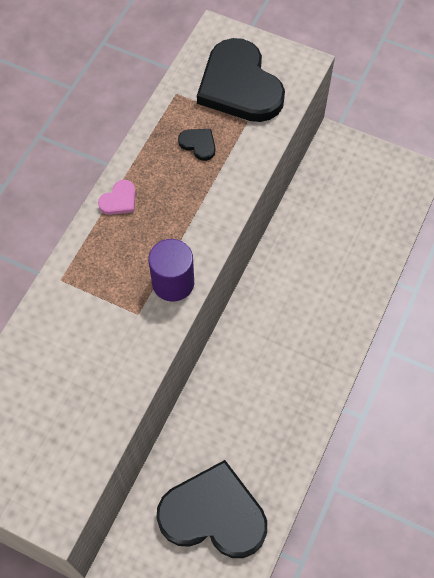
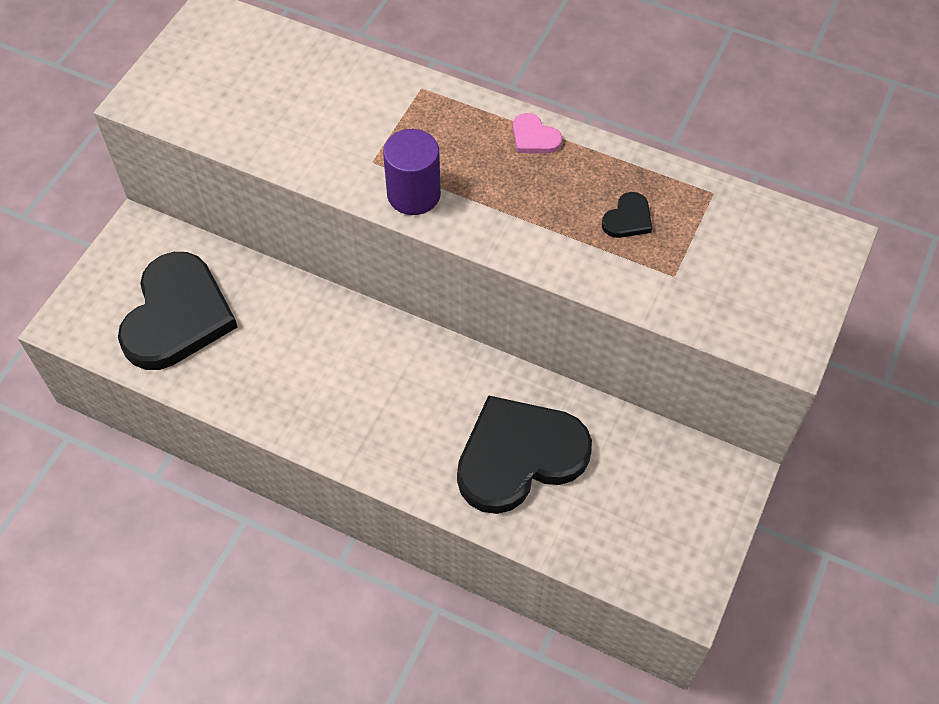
camera: 90 degrees right, 5 degrees down
black heart [197,38,285,122] -> black heart moved to [457,395,592,514]

